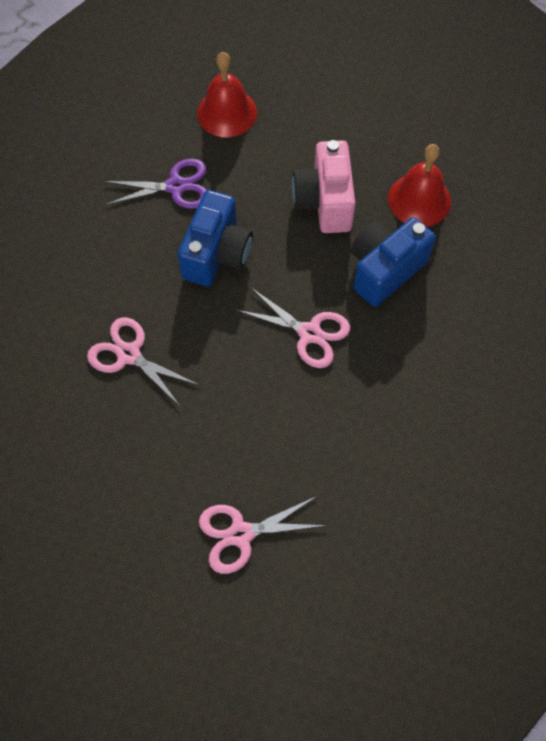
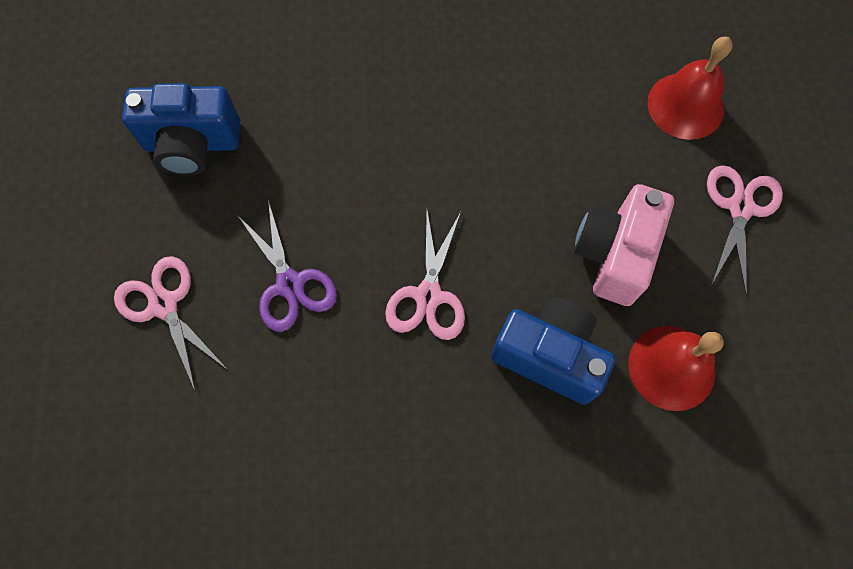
camera: 70 degrees right, 5 degrees up
pink scissors [87,317,199,407] -> pink scissors moved to [707,165,783,295]
purple scissors [104,159,206,209] -> purple scissors moved to [237,200,337,332]
blue camera [178,190,253,286] -> blue camera moved to [122,83,240,176]
pink camera [292,140,356,233] -> pink camera turned 45 degrees counterclockwise [574,184,674,306]

